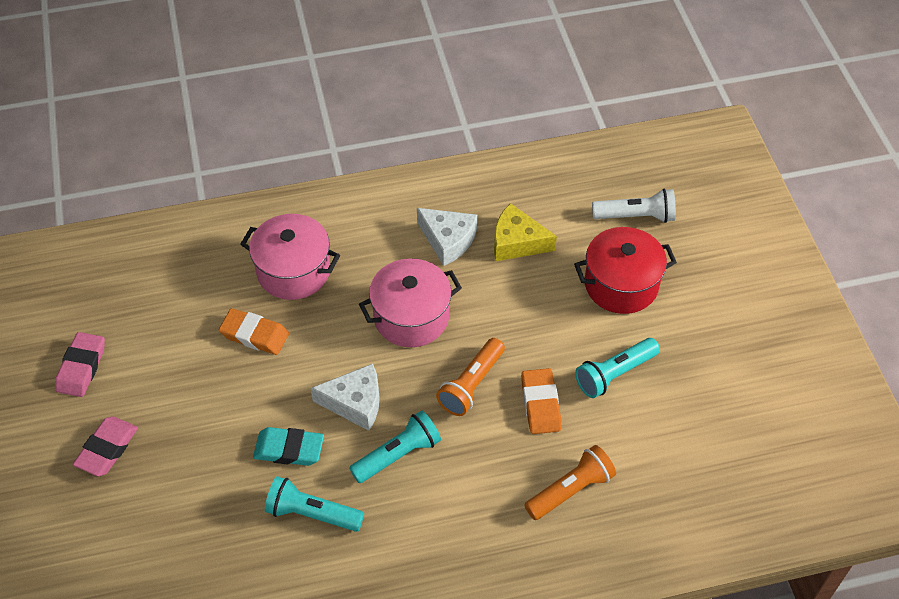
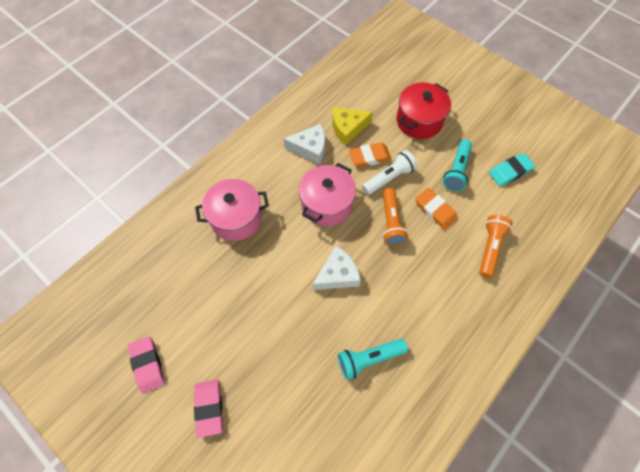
camera: 35 degrees left, 10 degrees up
orange eraser [219,308,289,355] -> orange eraser moved to [349,143,392,167]
turquoise eraser [253,427,324,466] -> turquoise eraser moved to [489,153,535,186]
turquoise flashlight [349,410,441,483] -> none
white flashlight [592,189,676,223] -> white flashlight moved to [362,150,417,195]

